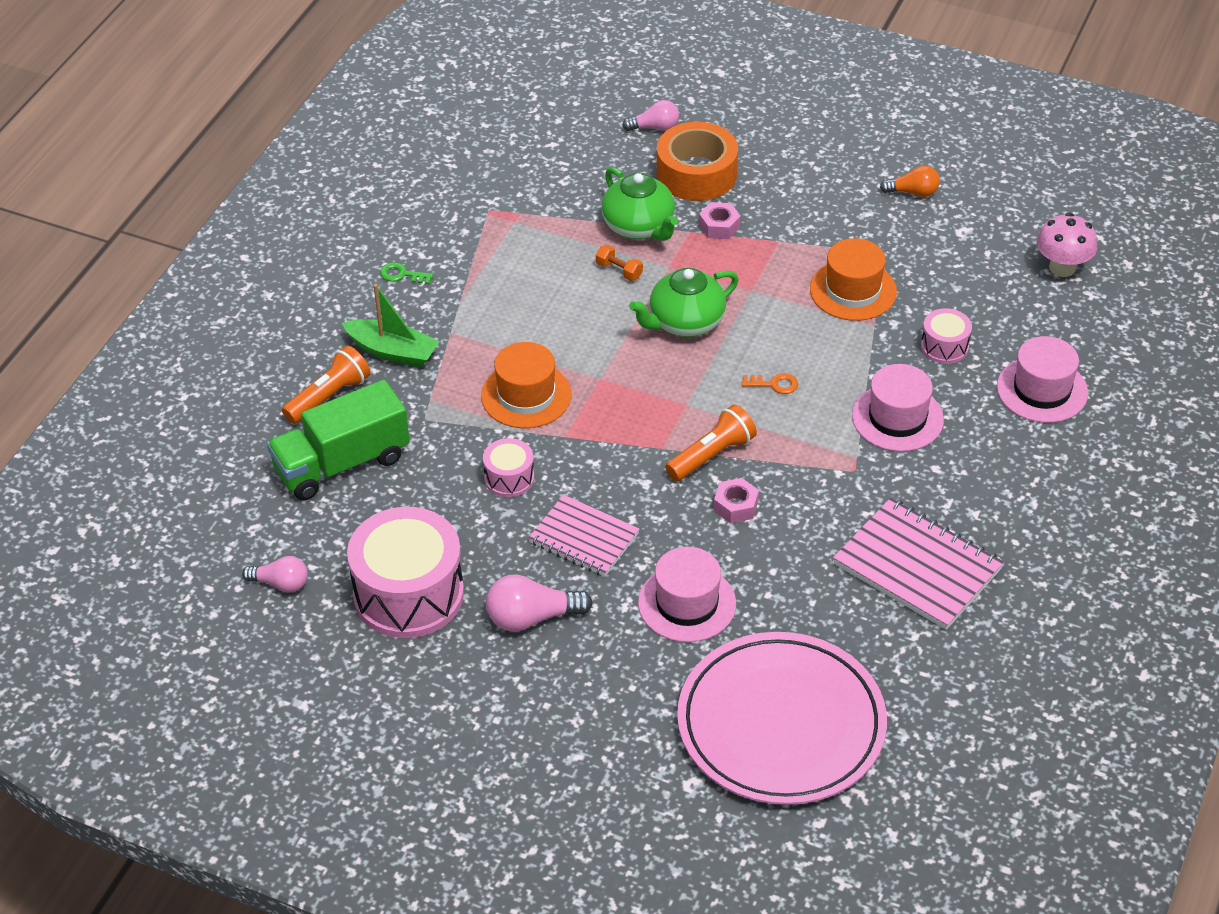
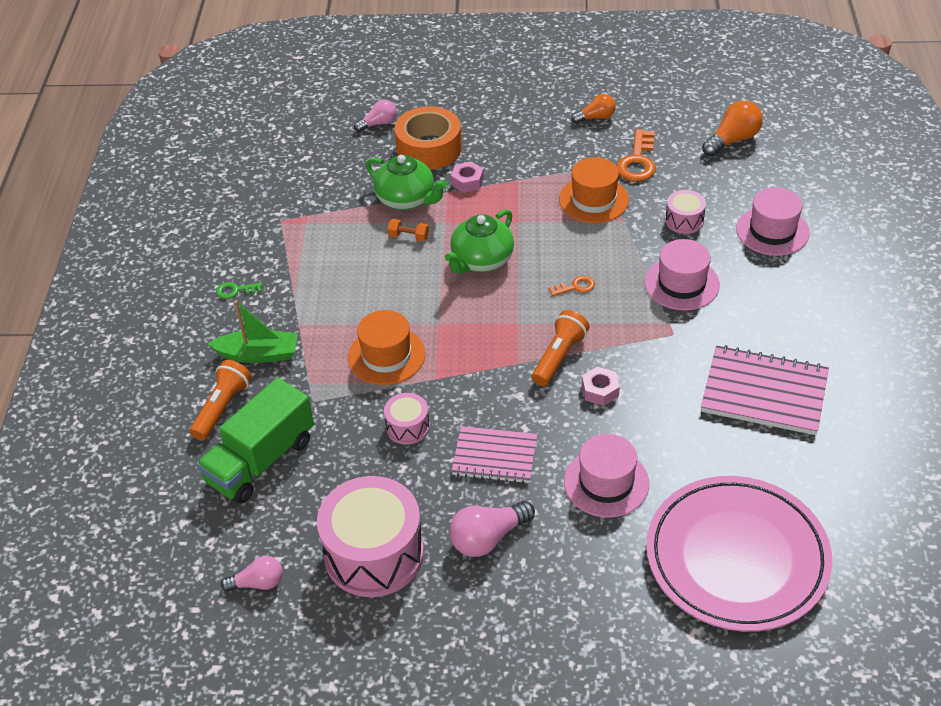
camera: 20 degrees left, 0 degrees up
pink mushroom [1037,213,1097,277] -> orange light bulb [702,101,763,157]
none -> orange key [616,129,656,182]

